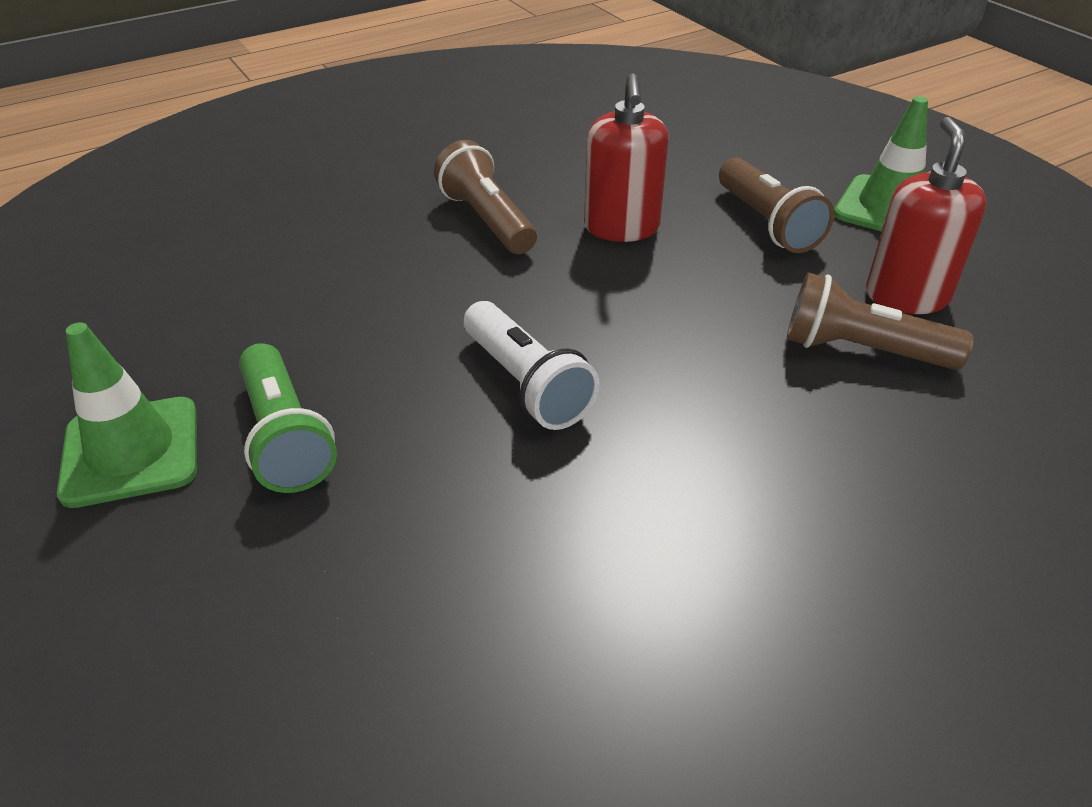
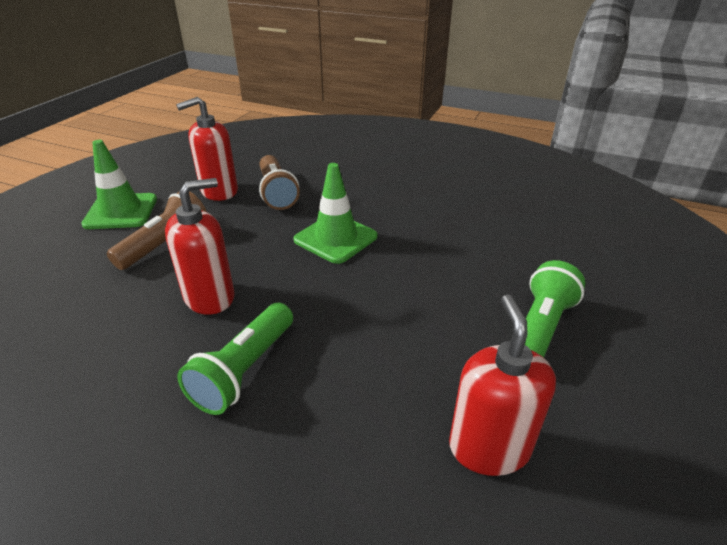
camera: 125 degrees left, 5 degrees down
green traffic cone [57,322,197,508] -> green traffic cone moved to [294,163,377,264]
brown flashlight [434,140,537,254] -> green flashlight [177,303,293,415]
white flashlight [464,301,600,430] -> none
none -> red soap dispenser [449,295,556,476]

